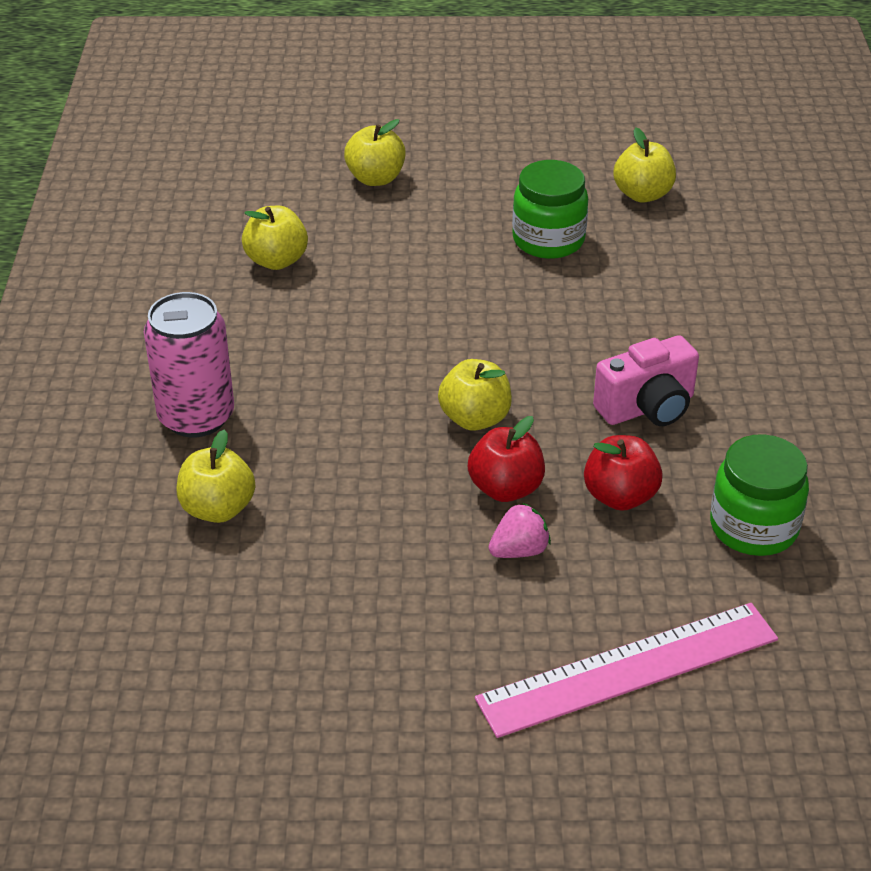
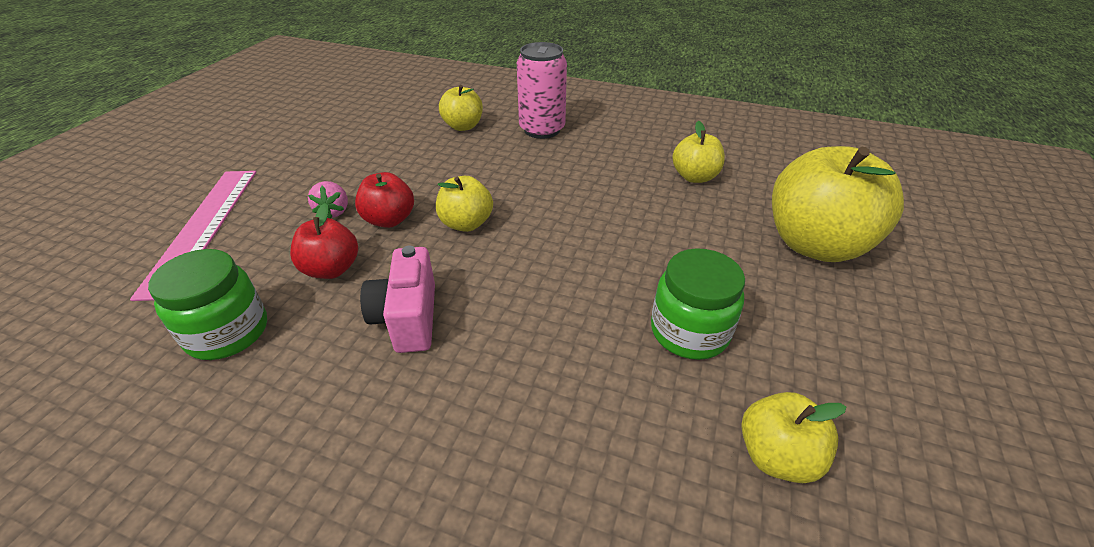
camera: 110 degrees right, 0 degrees up
yellow apple [344,119,406,186] -> yellow apple [772,146,904,262], size x1.91

